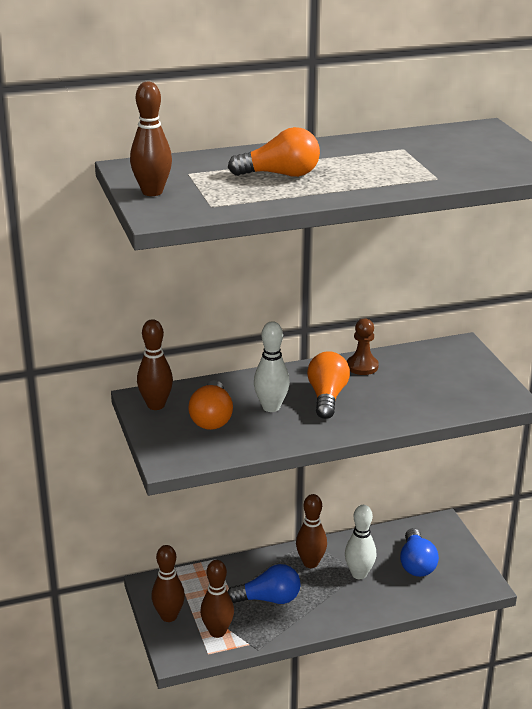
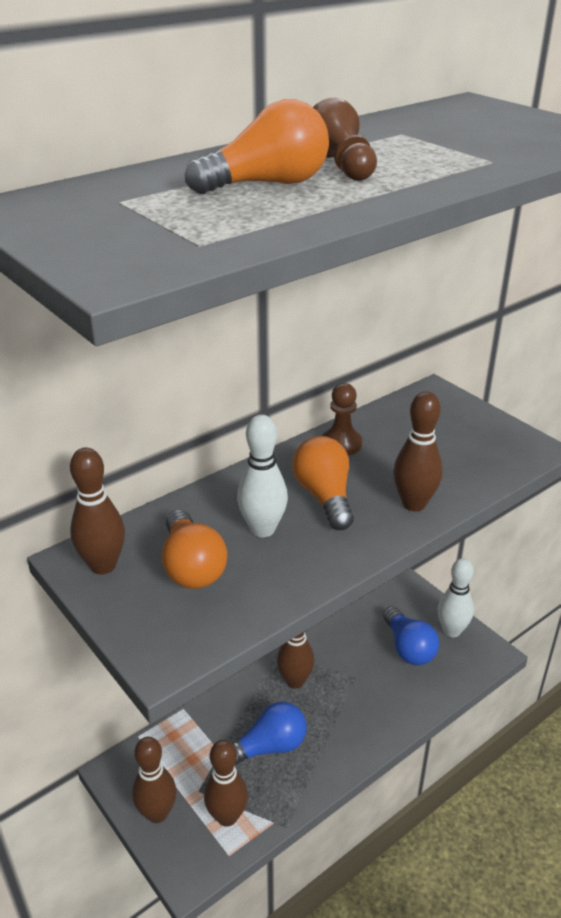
camera: 20 degrees left, 5 degrees up
brown bowling pin [130,82,172,196] -> brown bowling pin moved to [393,391,443,511]
white bowling pin [345,505,376,579] -> white bowling pin moved to [438,558,474,637]
none -> brown pawn [313,98,377,181]

